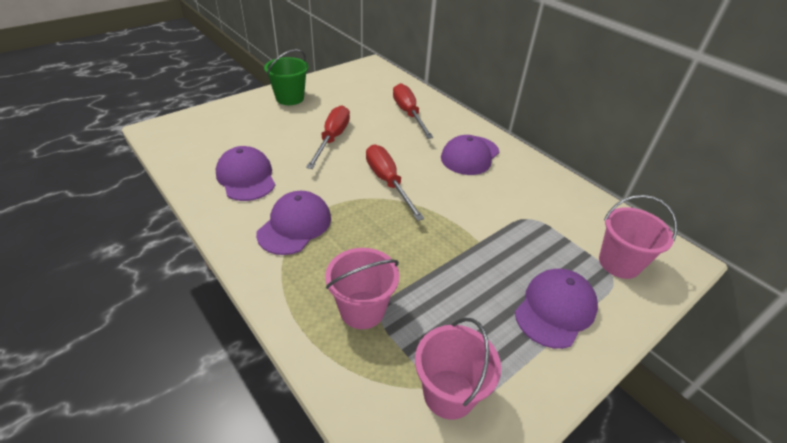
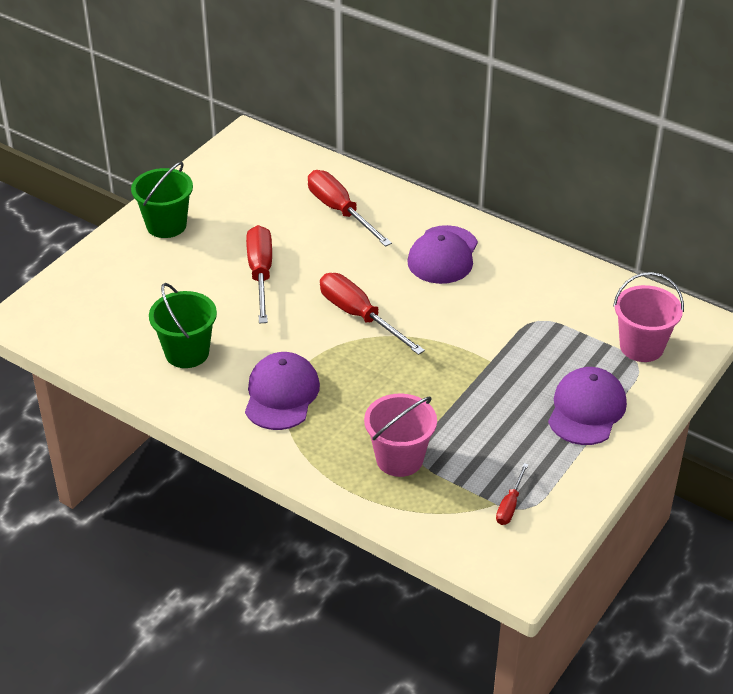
camera: 15 degrees left, 0 degrees up
purple cap [216,146,275,201] -> green bucket [149,283,217,368]
pink bucket [415,318,501,420] -> red screwdriver [496,463,528,525]

